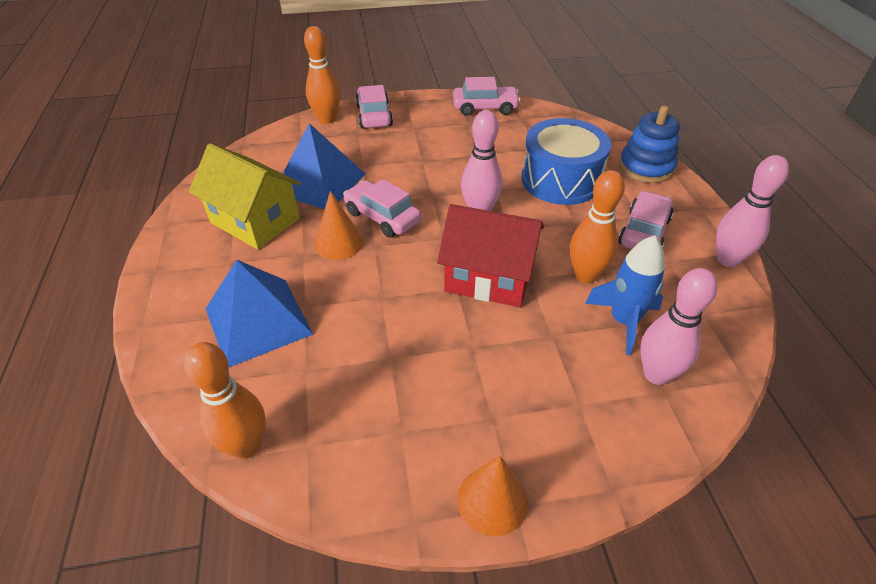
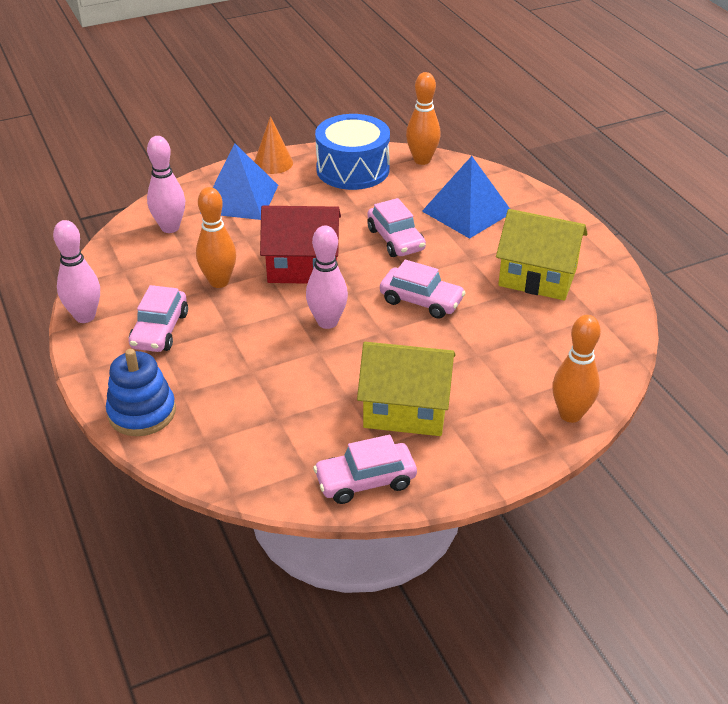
camera: 165 degrees right, 5 degrees down
blue pyramid [283,123,365,209] -> blue pyramid moved to [200,143,278,220]
orange cone [315,191,363,260] -> none
pink car [355,85,393,129] -> pink car moved to [367,198,426,257]
blue drum [521,118,611,205] -> blue drum moved to [315,114,390,190]
blue rocket [585,235,665,355] -> none
none -> yellow house [357,342,456,436]

